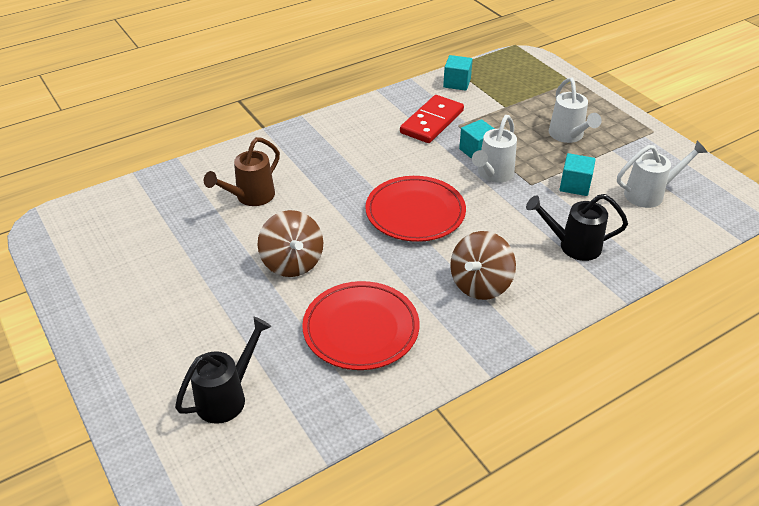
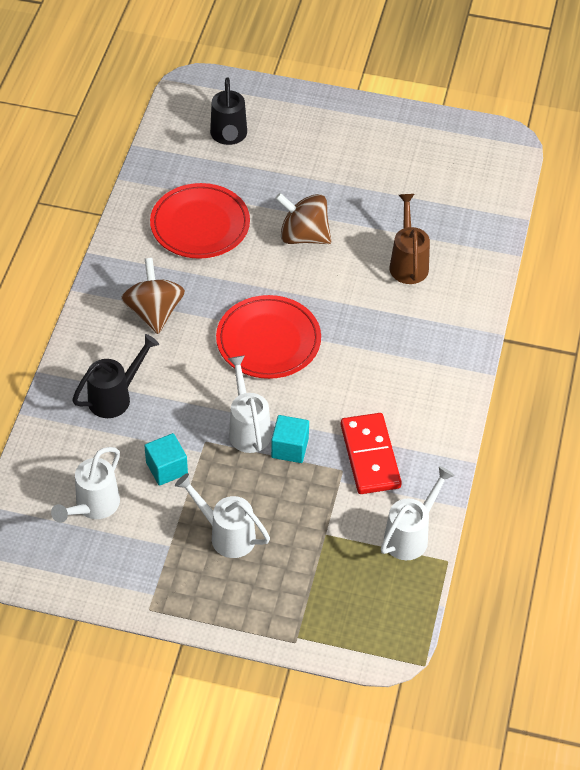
camera: 135 degrees right, 10 degrees up
turquoise cube [443,55,473,91] -> white watering can [381,466,455,560]

